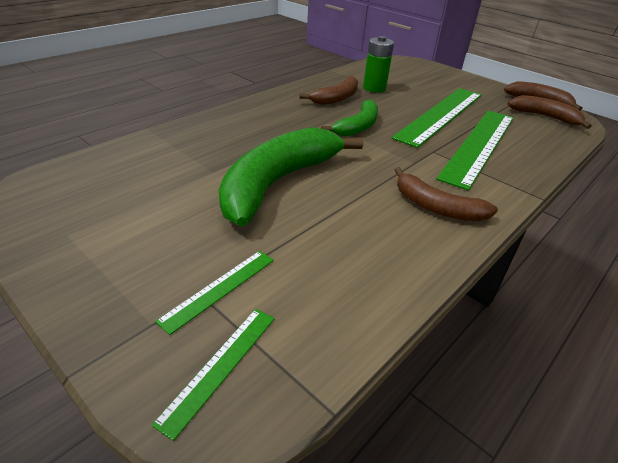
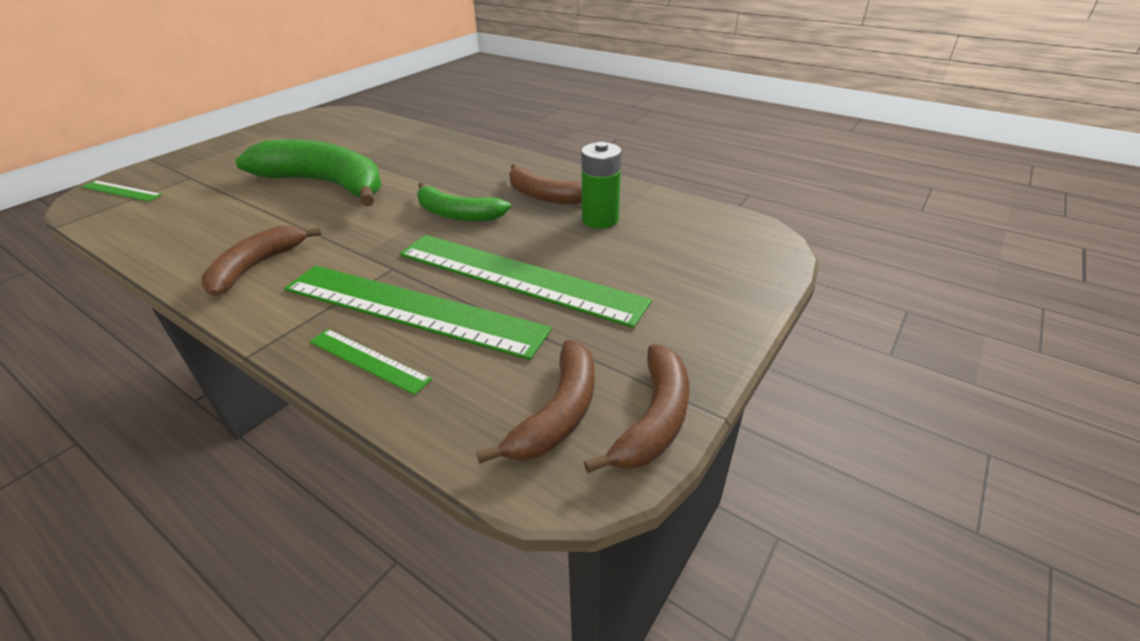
camera: 85 degrees right, 0 degrees up
green ruler [155,251,274,335] -> green ruler moved to [310,329,432,395]

